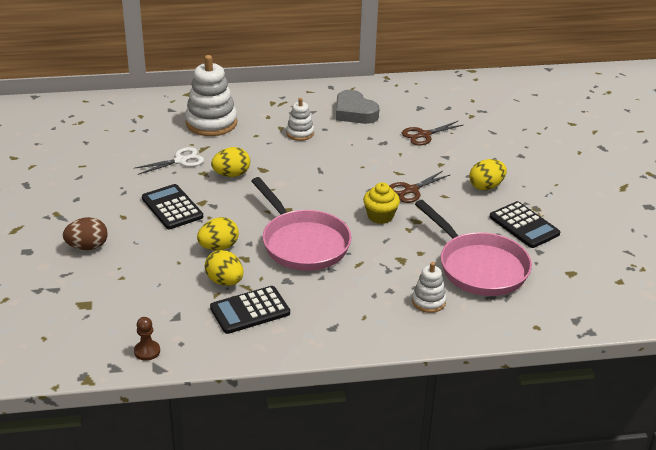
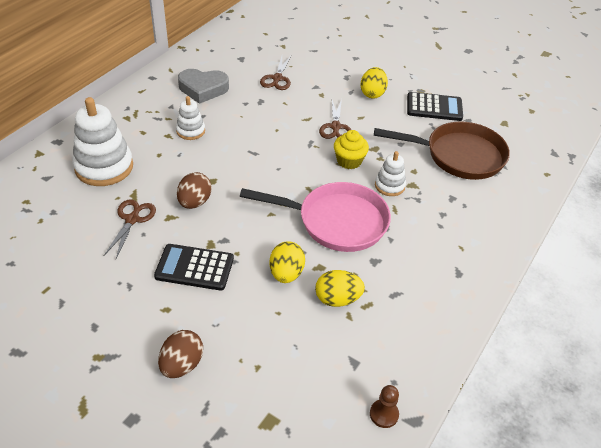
camera: 50 degrees left, 10 degrees up
white scissors [134,147,204,175] -> brown scissors [104,199,156,258]
black calculator [210,286,290,334] -> none
yellow egg [211,147,250,177] -> brown egg [177,172,212,209]
white stacking toy [412,262,447,313] -> white stacking toy moved to [375,151,406,196]
pink pan [415,200,532,296] -> brown pan [374,121,510,180]

